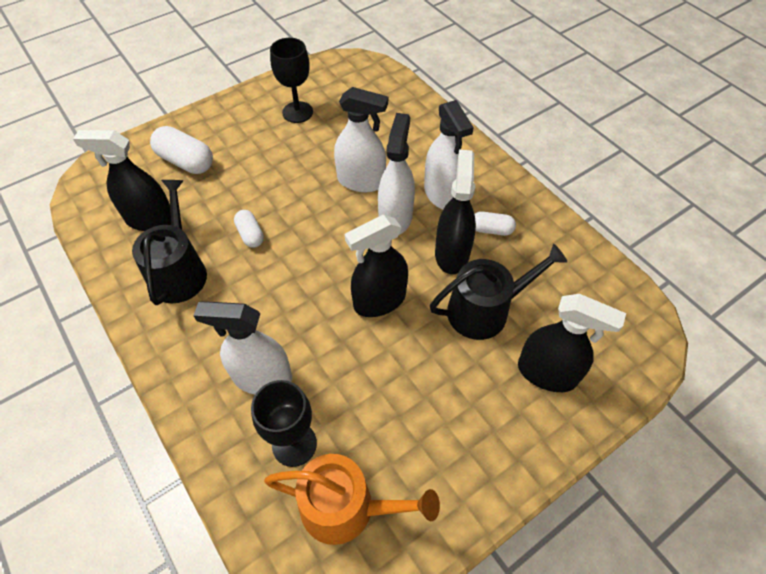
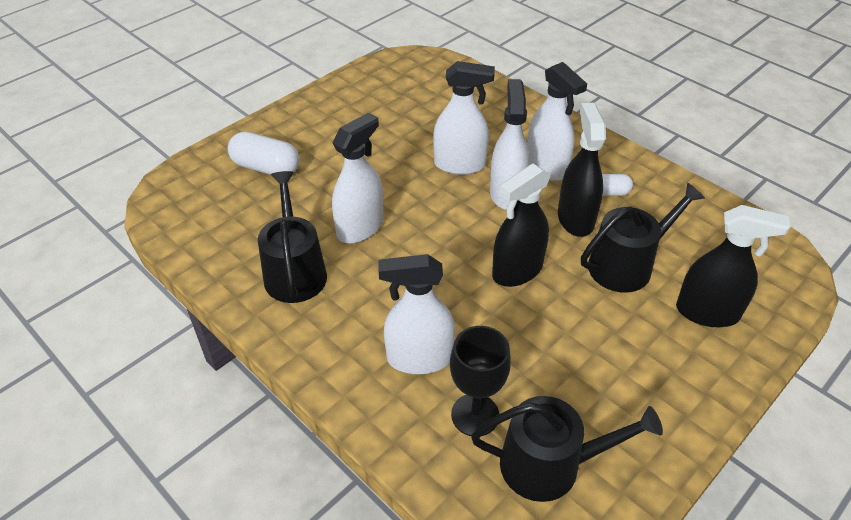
camera: 10 degrees left, 10 degrees down
black spray bottle [73,130,171,231] -> none
white capsule [234,210,264,248] -> white spray bottle [332,113,383,244]
orange watering can [264,454,440,545] -> black watering can [471,396,663,502]
black goblet [270,38,313,123] -> none

